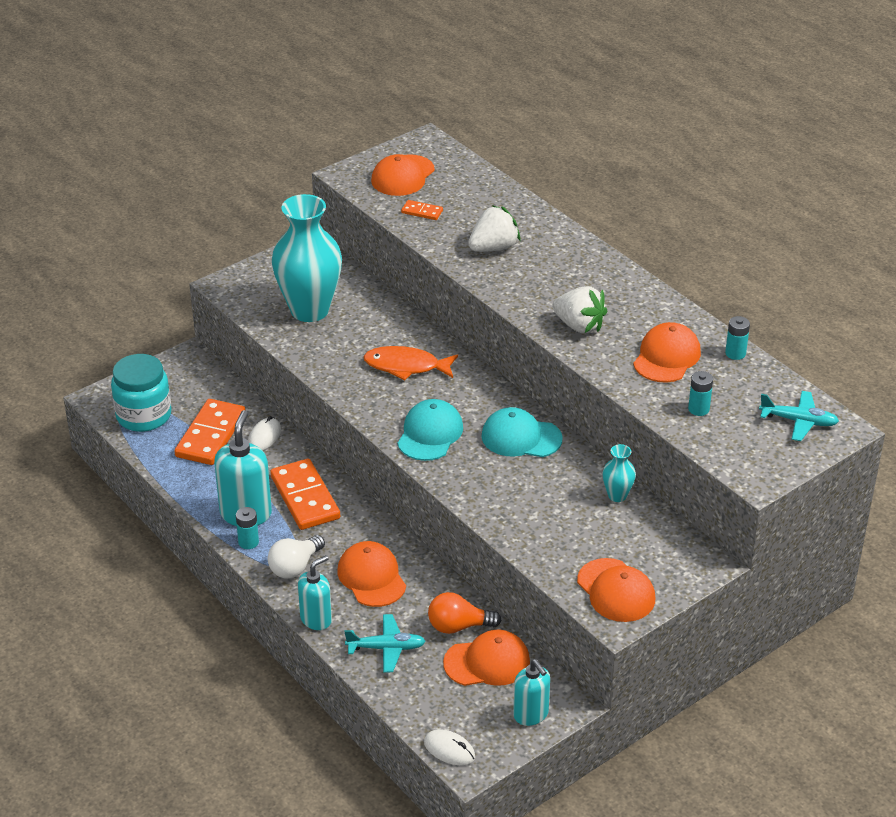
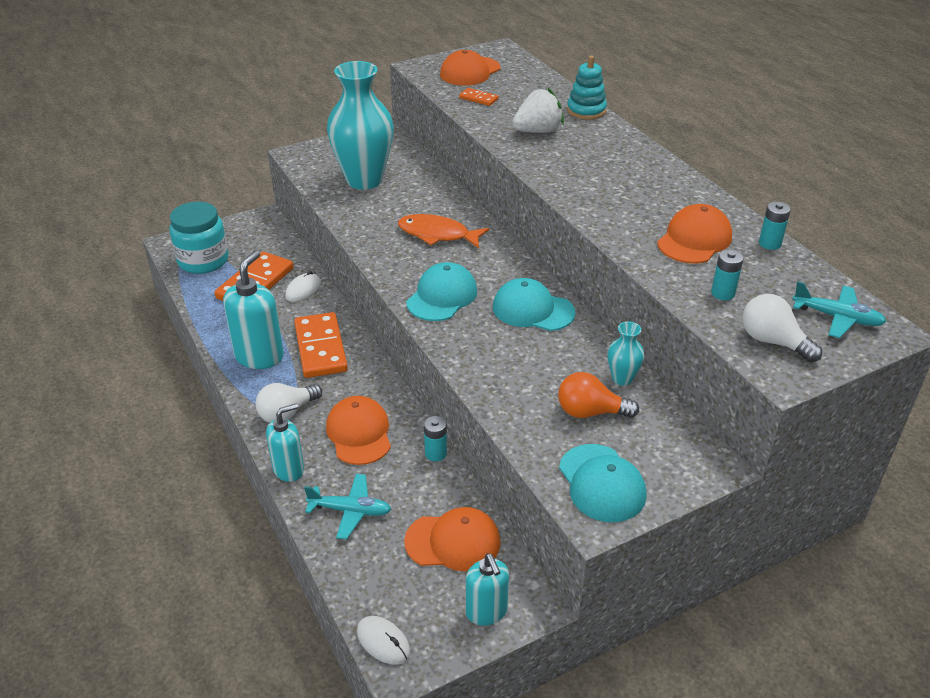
camera: 10 degrees right, 0 degrees up
turquoise battery [236,507,259,549] -> turquoise battery moved to [424,416,447,461]
orange light bulb [428,592,501,634] -> orange light bulb moved to [558,372,639,418]
white strawberry [552,286,607,334] -> none
orange cap [577,558,655,622] -> turquoise cap [559,444,646,522]
none -> turquoise stacking toy [567,56,607,120]
none -> white light bulb [743,294,822,362]

